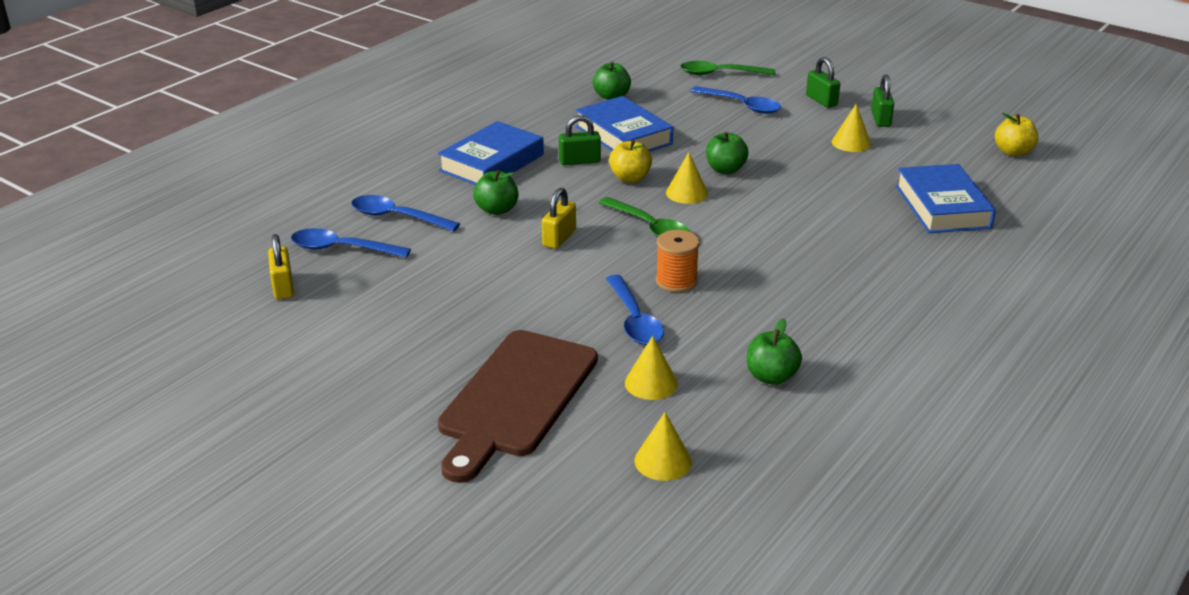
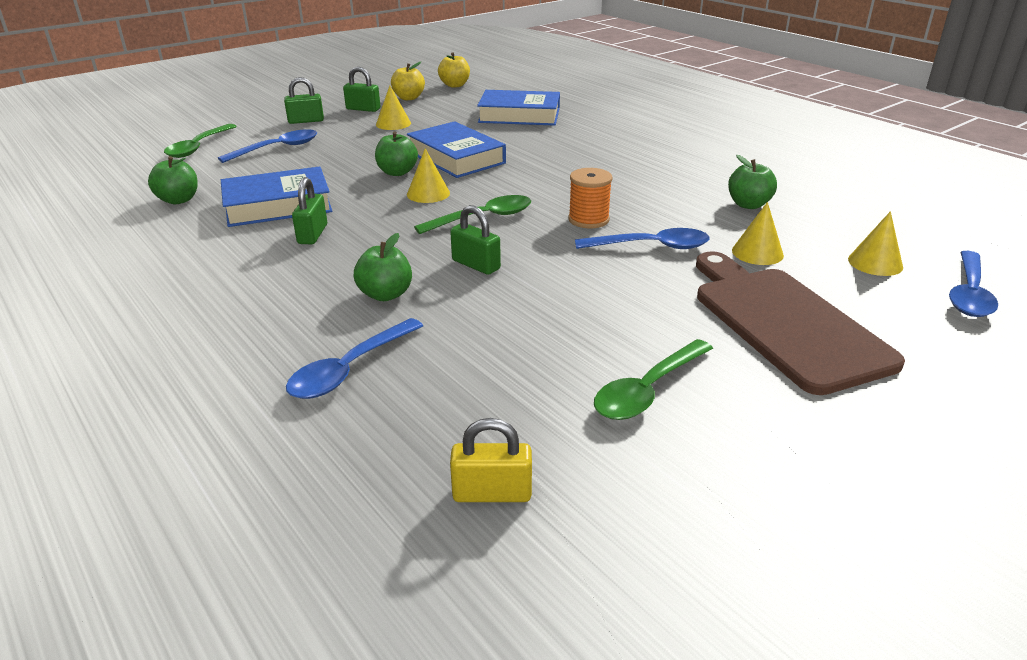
camera: 75 degrees left, 0 degrees up
blue spoon [291,228,411,258] -> blue spoon moved to [949,251,998,317]
blue book [438,121,544,185] -> blue book moved to [407,121,506,178]
brown cutting board [438,330,598,483] -> brown cutting board turned 150 degrees counterclockwise [696,251,905,395]
yellow padlock [542,188,576,249] -> green padlock [450,205,501,275]
yellow apple [609,140,652,183] -> yellow apple moved to [391,62,425,100]
none -> green spoon [594,339,713,420]

